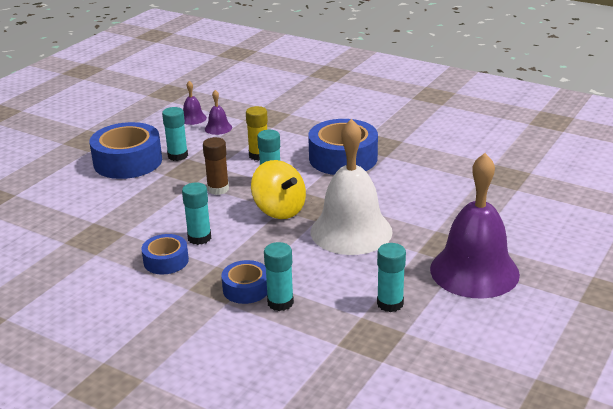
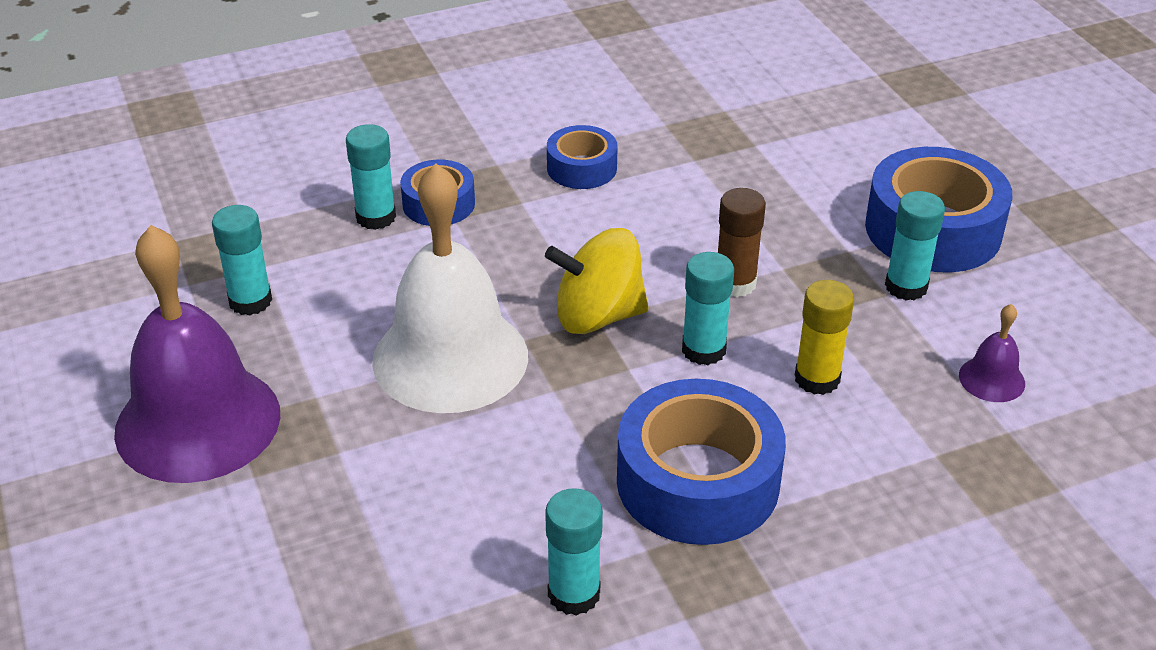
camera: 125 degrees right, 10 degrees up
turquoise glue stick [182,182,211,245] -> turquoise glue stick moved to [545,488,603,616]
purple bell [183,81,207,125] -> none

